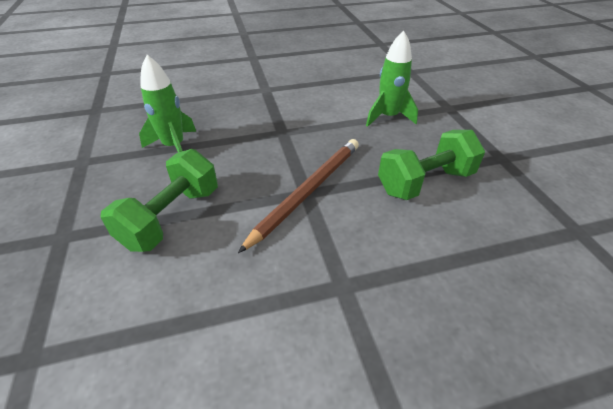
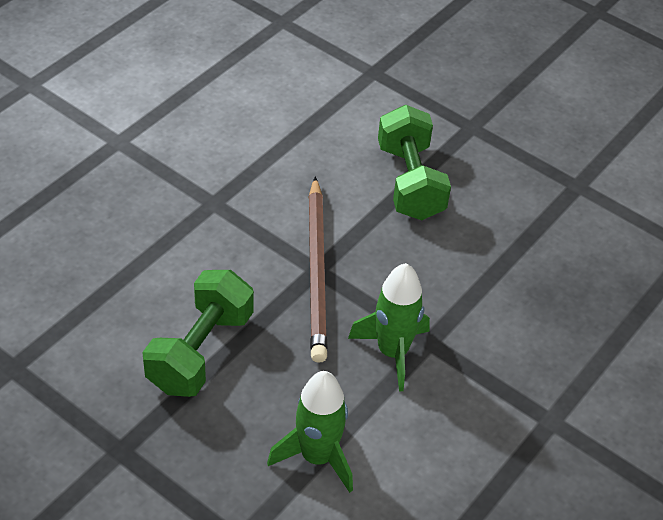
camera: 140 degrees right, 5 degrees up
green rocket [139,55,196,153] -> green rocket moved to [348,263,430,392]

